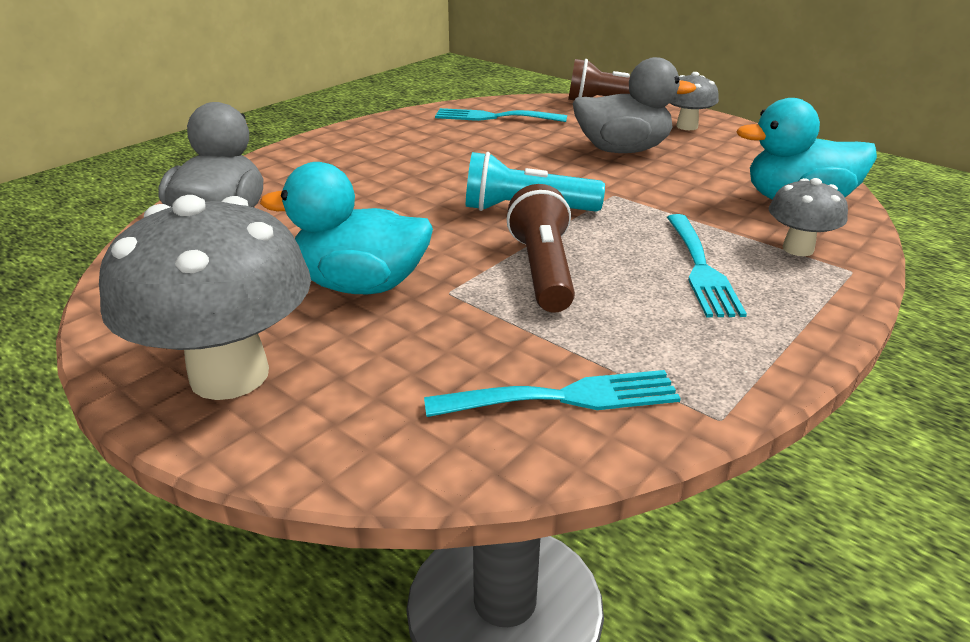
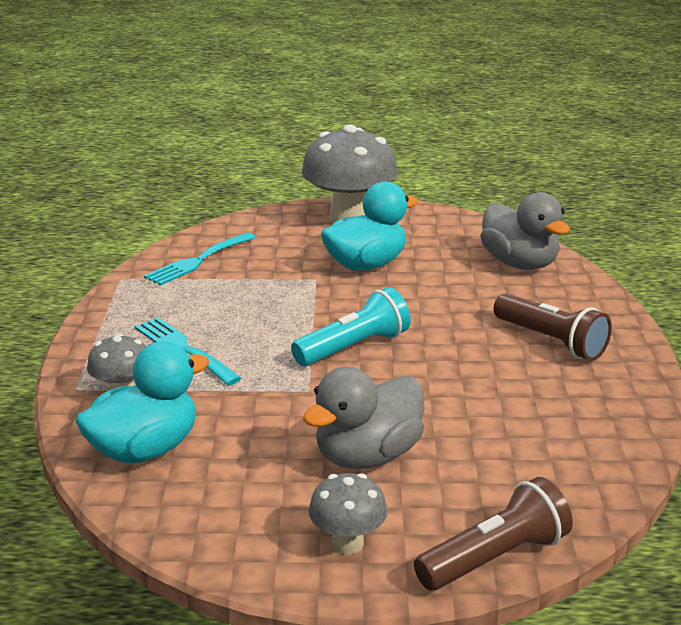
camera: 140 degrees right, 5 degrees down
turquoise fork [435,108,567,122] -> none
brown flashlight [506,184,575,313] -> brown flashlight moved to [494,293,612,361]

